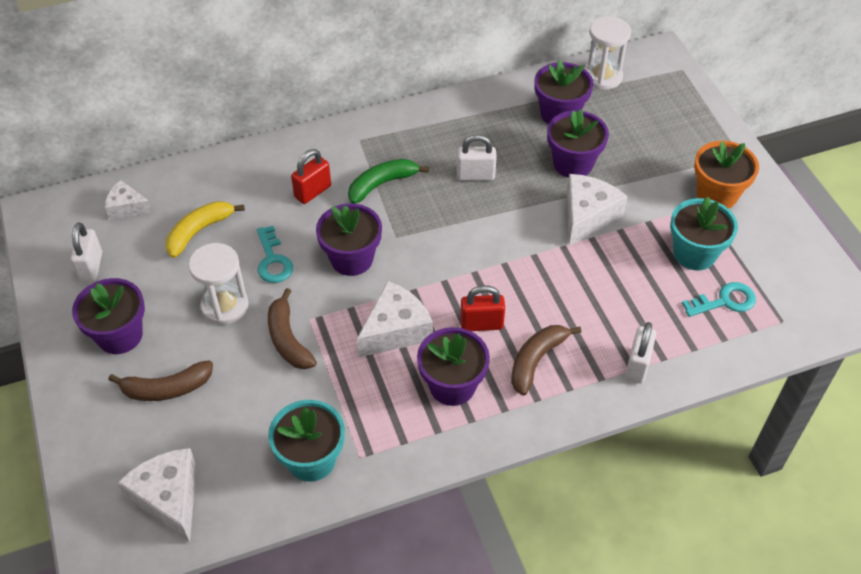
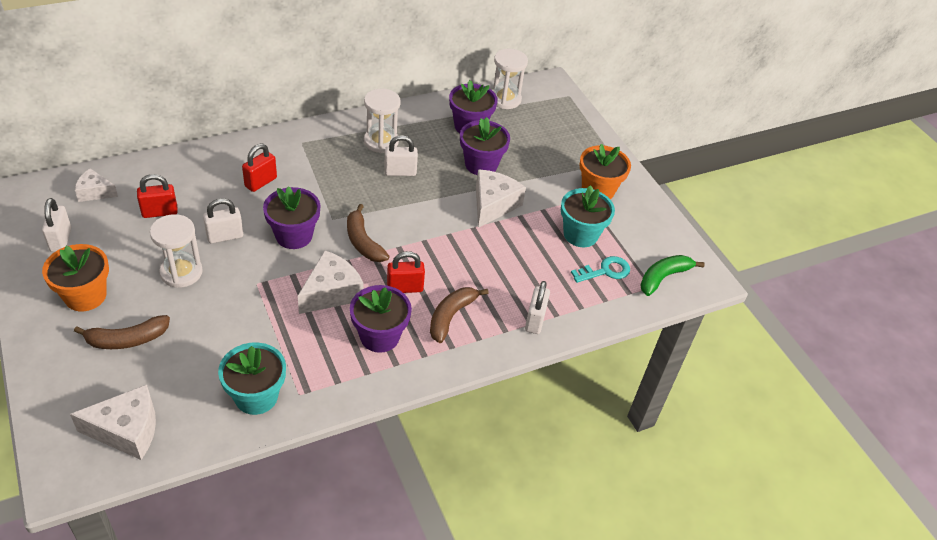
camera: 10 degrees left, 5 degrees down
purple flower pot [72,278,145,354] -> orange flower pot [42,244,109,311]
white cheese [118,448,196,542] -> white cheese turned 120 degrees clockwise [70,385,156,460]
yellow banana [166,201,245,258] -> red padlock [137,174,178,218]
turquoise key [257,226,293,283] -> white padlock [203,198,243,243]
brown banana [268,288,317,369] -> brown banana moved to [347,204,390,262]
green banana [348,159,429,204] -> green banana moved to [640,255,705,296]
none -> white hourglass [364,89,401,153]

